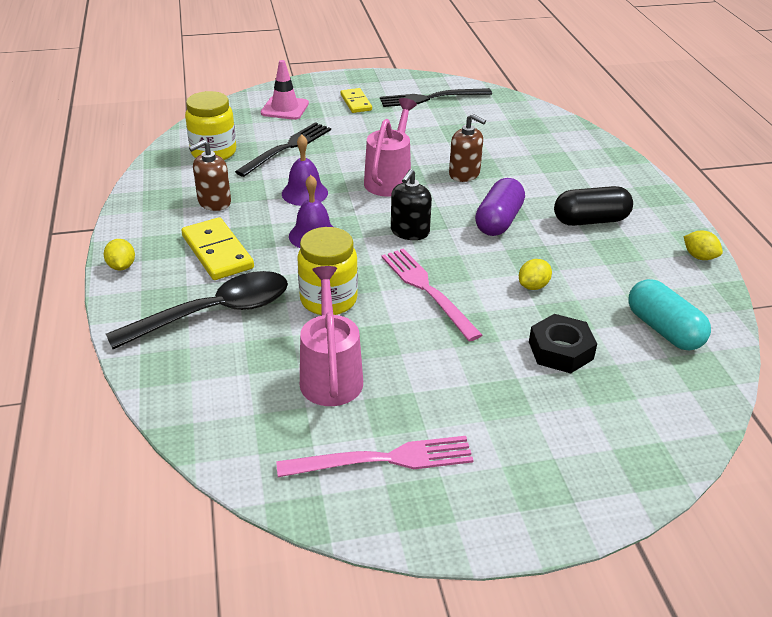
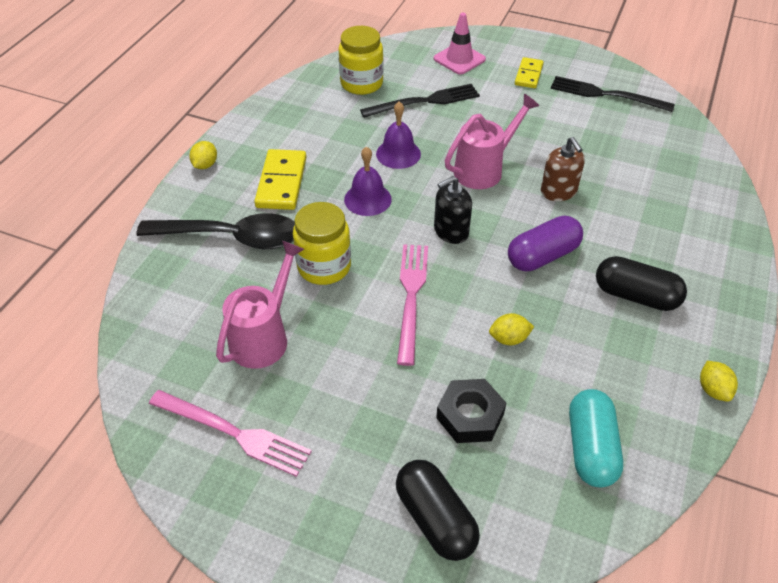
camera: 35 degrees right, 10 degrees up
brown soap dispenser [189,140,231,211] -> none
none -> black capsule [396,460,480,561]

